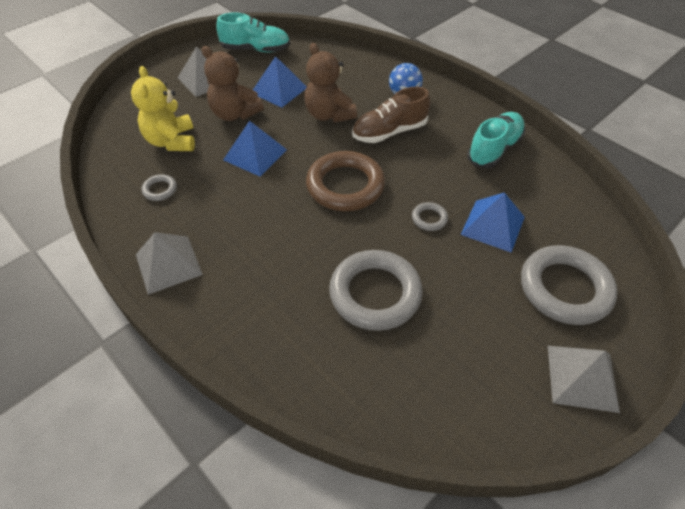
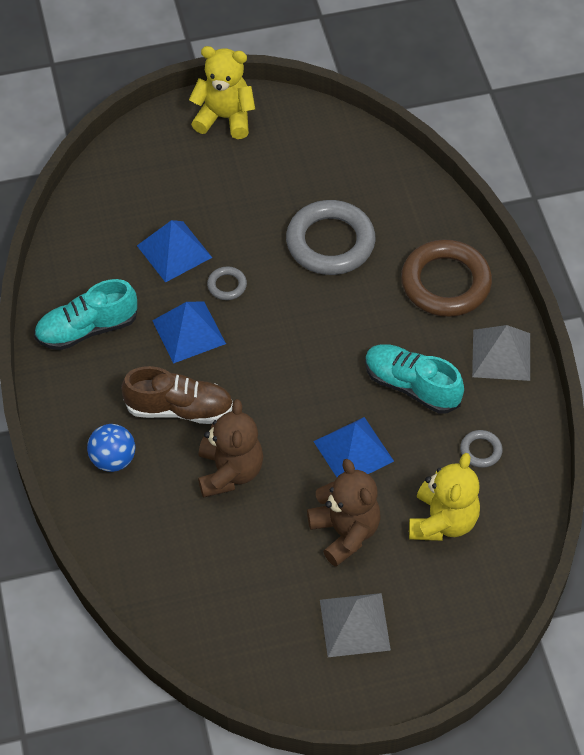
camera: 150 degrees left, 5 degrees up
turquoise shoe [216,12,290,53] -> turquoise shoe moved to [365,344,464,414]
blue pyramid [253,56,307,108] -> blue pyramid moved to [152,301,226,364]
brown ring [306,151,385,211] -> brown ring moved to [401,239,492,317]
grey ring [521,245,618,325] -> none
grey pyramid [548,346,620,413] -> yellow teddy bear [189,46,255,139]

